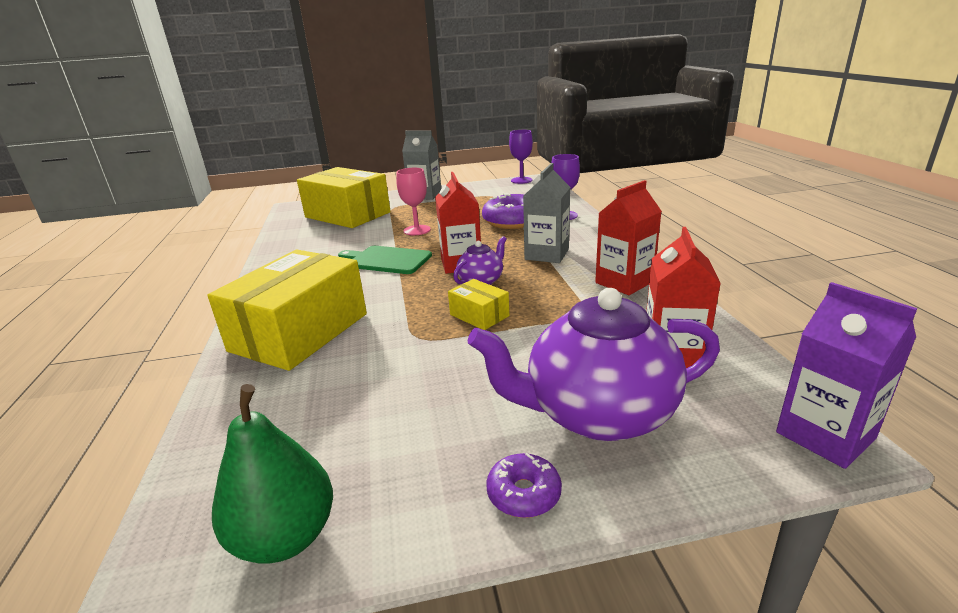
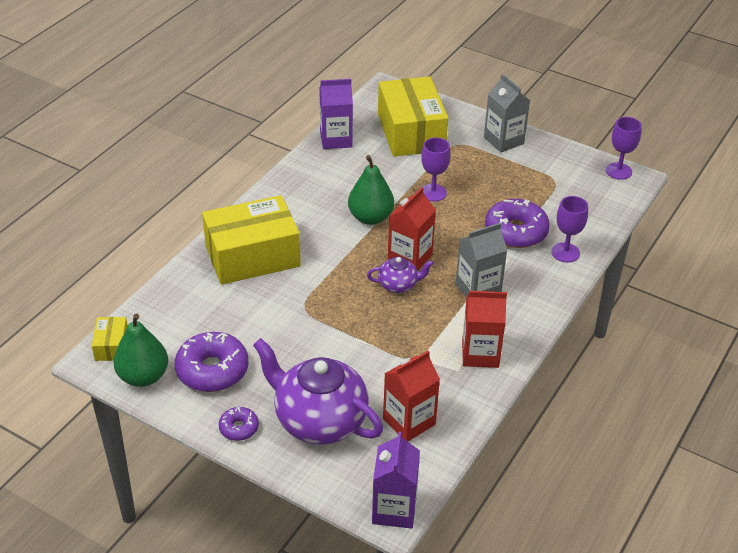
camera: 40 degrees right, 15 degrees up
green cutting board [338,246,432,274] -> green pear [348,155,394,225]
pink goblet [396,168,431,235] -> purple goblet [421,138,450,202]
yellow box [448,279,509,330] -> yellow box moved to [92,317,128,361]
none -> purple donut [175,332,249,392]
none -> purple carton [319,79,353,149]

